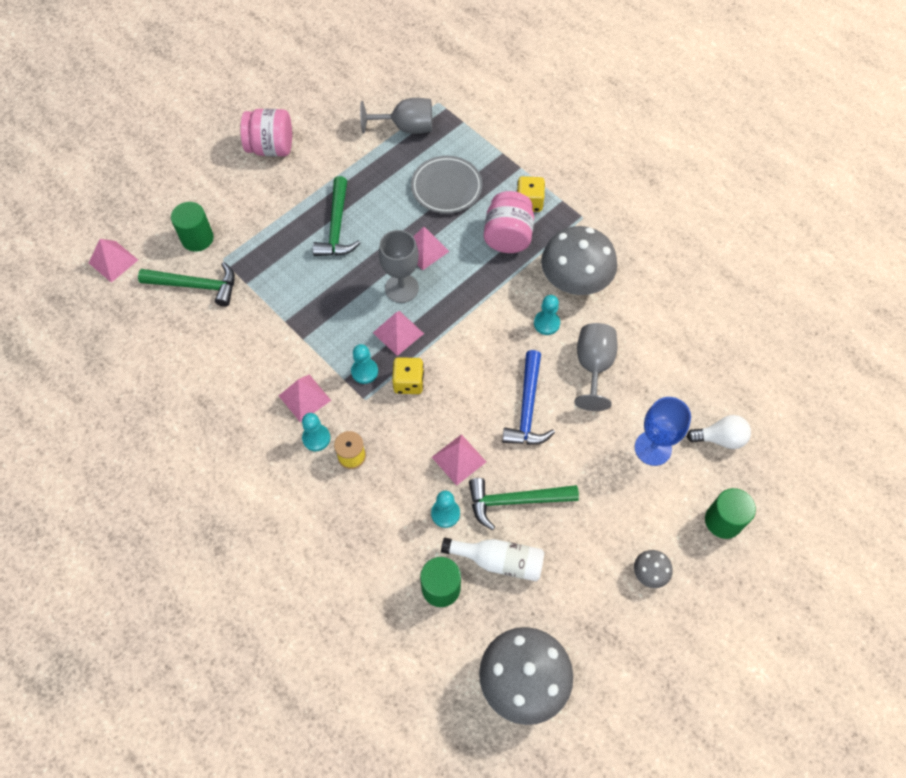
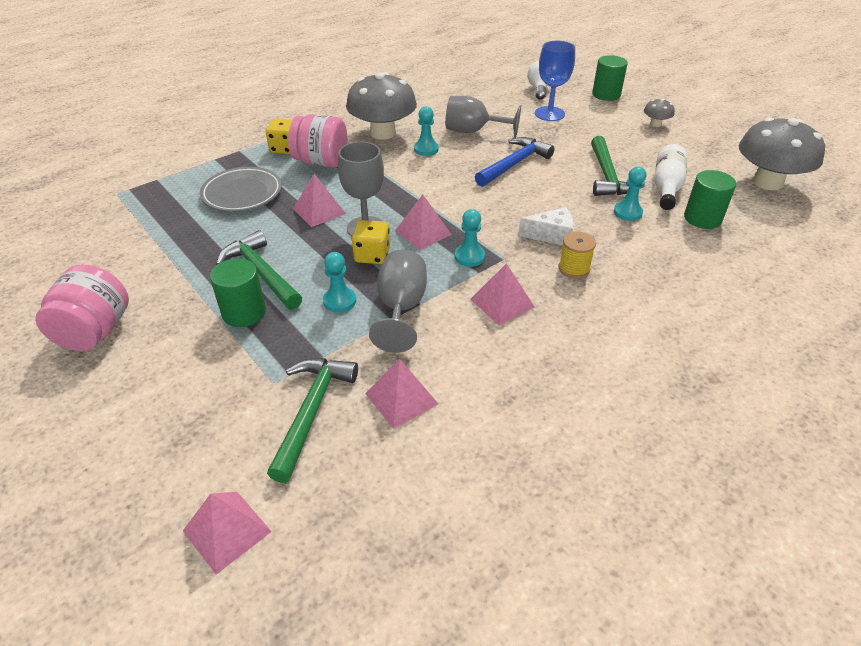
camera: 85 degrees left, 20 degrees down
green cylinder [171,202,214,252] -> green cylinder moved to [210,258,266,327]
turquoise pawn [302,413,330,451] -> turquoise pawn moved to [323,252,356,313]
green hammer [313,176,360,256] -> green hammer turned 135 degrees counterclockwise [216,230,302,310]
grey goblet [360,98,432,134] -> grey goblet moved to [369,249,427,353]
yellow dice [392,357,424,394] -> yellow dice moved to [352,220,390,264]
pink pyramid [432,434,486,486] -> pink pyramid moved to [365,359,438,429]
blue hammer [502,350,555,445] -> blue hammer turned 60 degrees counterclockwise [475,137,555,187]
none -> white cheese [518,207,574,245]

